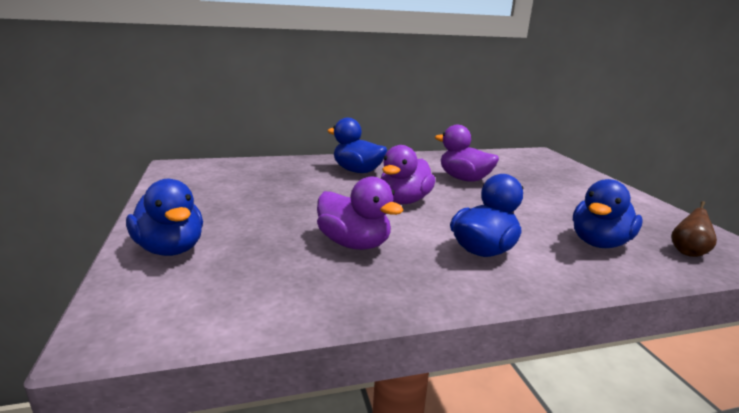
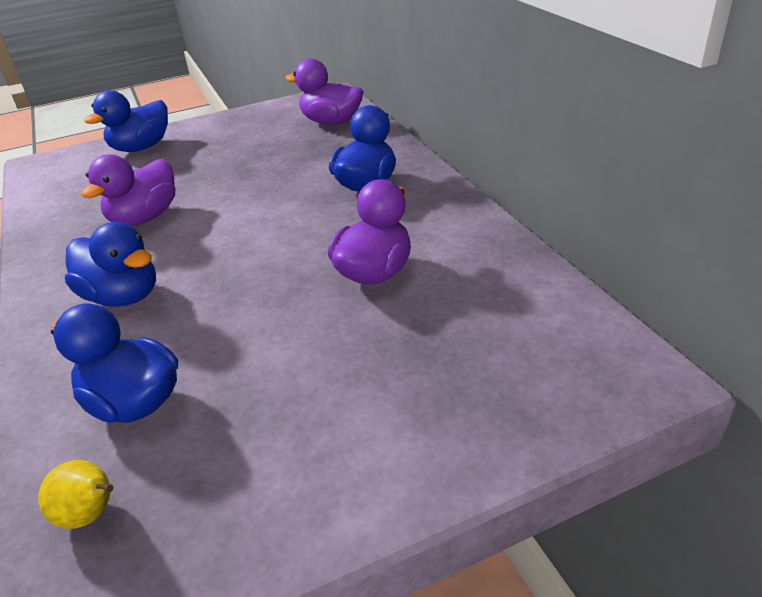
camera: 85 degrees right, 15 degrees up
purple duck [381,145,435,204] -> purple duck moved to [285,58,363,125]
brown pear [671,201,717,257] -> yellow pear [38,460,113,529]

